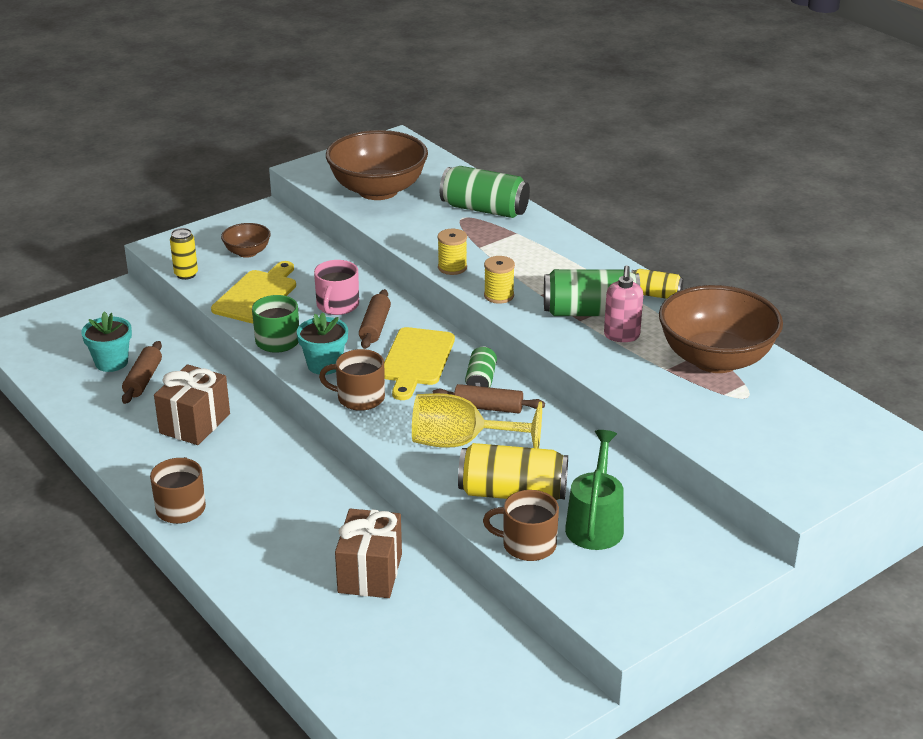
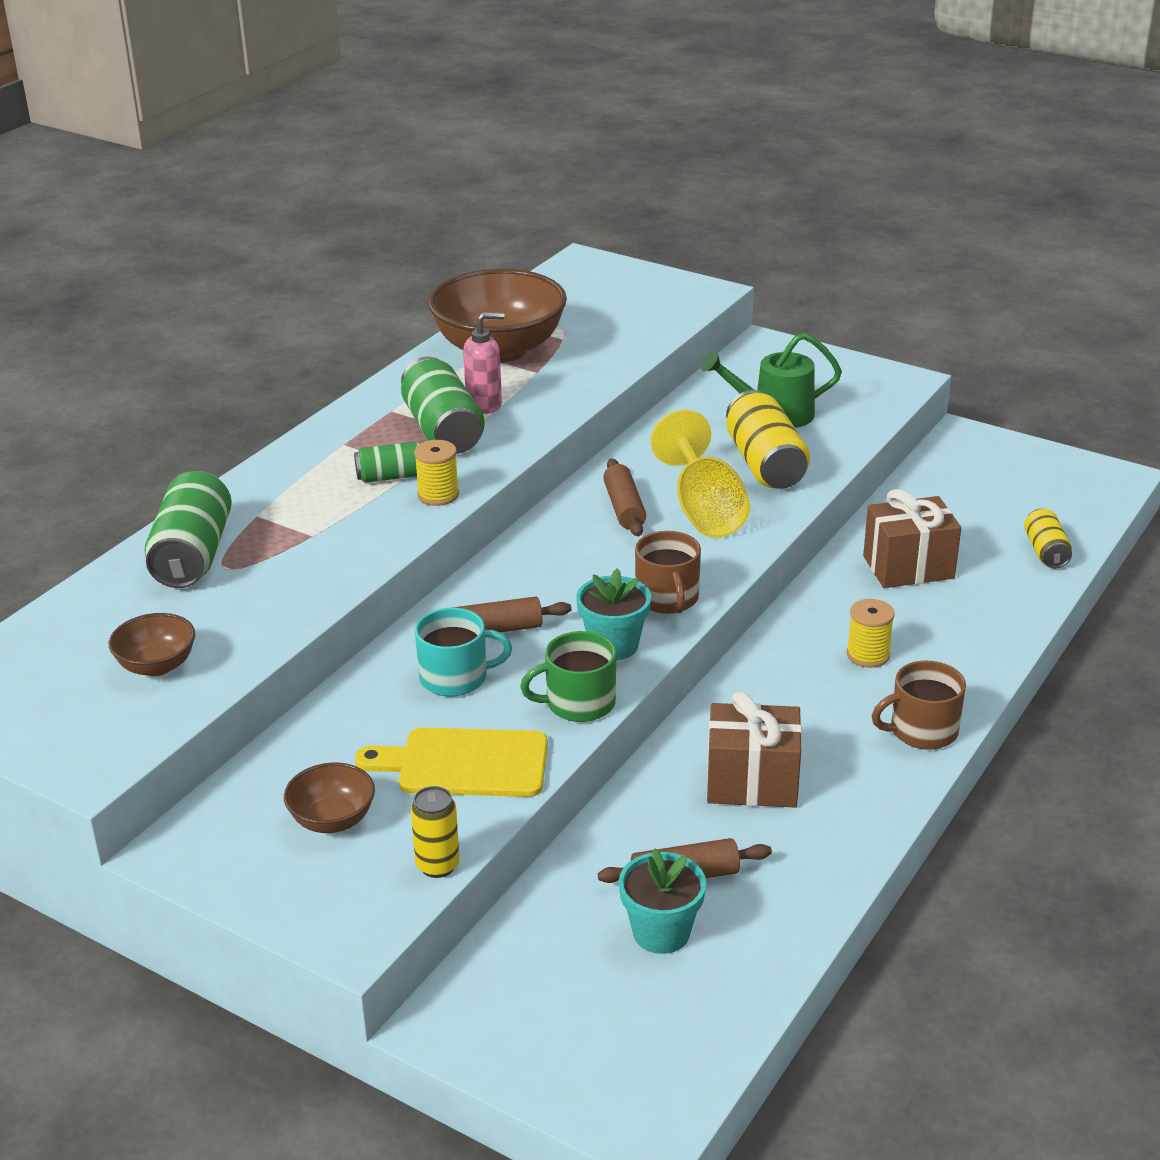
camera: 110 degrees left, 0 degrees up
pink mug [314,260,359,315] -> turquoise mug [415,608,512,697]
brown bowl [326,130,428,200] -> brown bowl [109,613,195,676], size x0.47
yellow cutting board [384,327,455,400] -> none
yellow spool [438,229,467,275] -> yellow spool moved to [847,599,895,668]
green can [465,346,497,387] -> green can moved to [354,442,419,483]
brown mug [483,490,559,561] -> none
yellow can [631,269,683,299] -> yellow can moved to [1024,509,1072,568]

